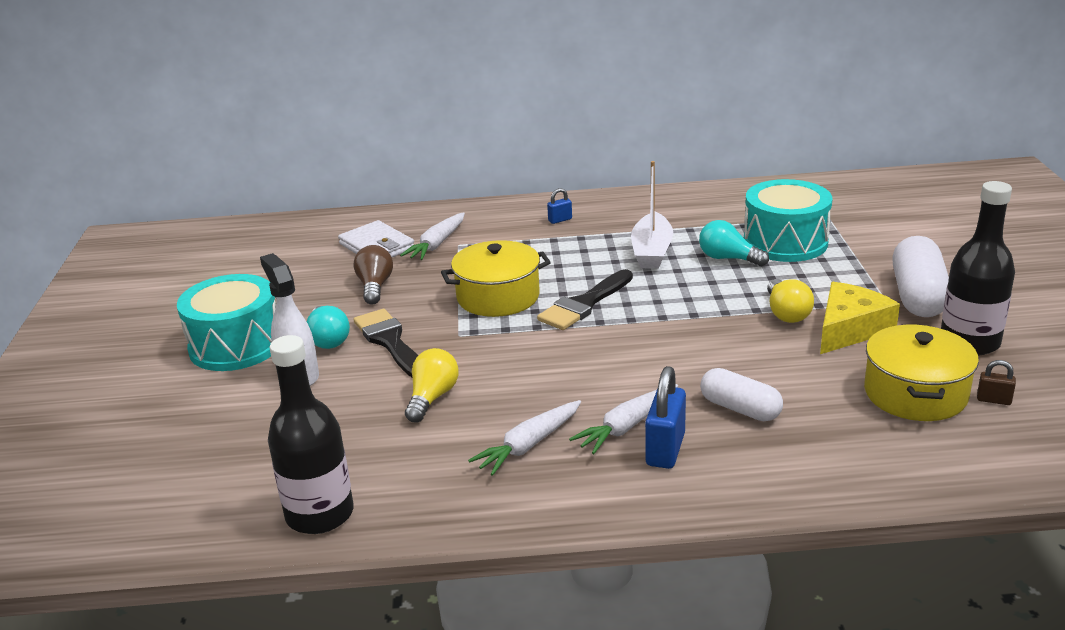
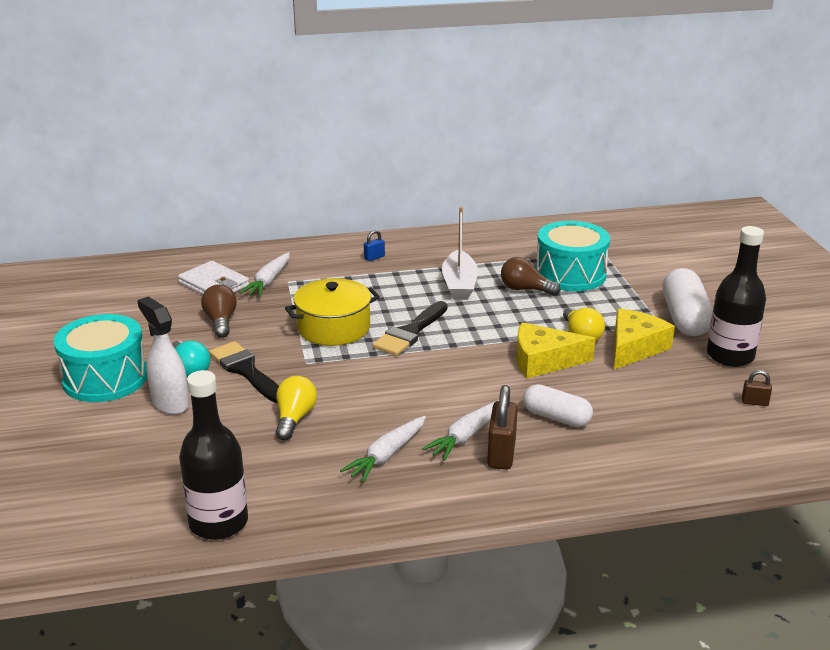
camera: 10 degrees left, 0 degrees up
blue padlock [645,366,686,469] -> brown padlock [487,385,518,470]
turquoise light bulb [699,220,769,266] -> brown light bulb [501,257,561,296]
yellow pot [864,325,979,421] -> none
none -> yellow cheese [516,322,595,378]

